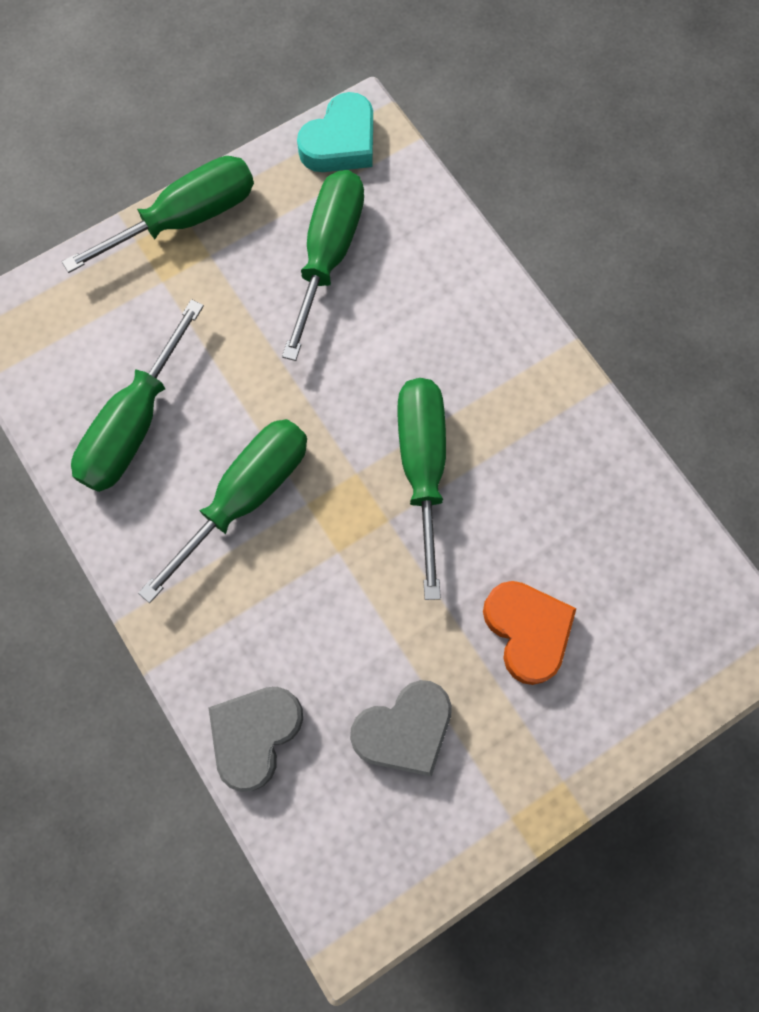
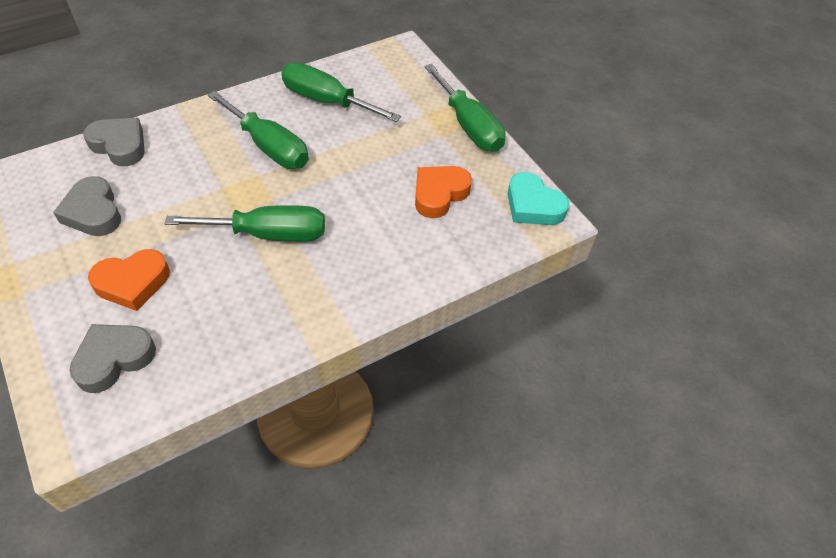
camera: 90 degrees right, 20 degrees down
green screwdriver [282,170,364,361] -> orange heart [415,166,472,218]
none -> grey heart [69,324,156,393]

